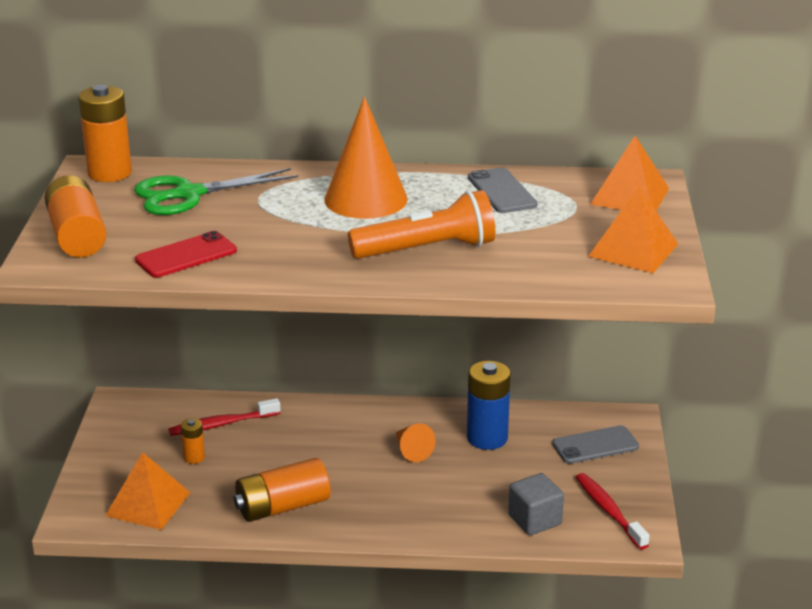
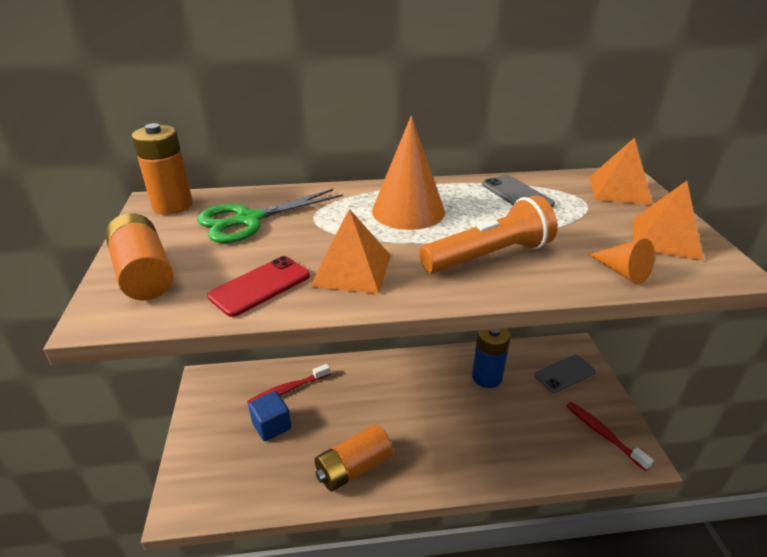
camera: 10 degrees left, 5 degrees up
orange pyramid [105,452,190,530] -> orange pyramid moved to [310,209,391,294]
orange battery [181,418,205,464] -> blue cube [248,391,291,441]
orange cone [396,423,436,462] -> orange cone moved to [588,239,655,285]
grey cube [508,473,564,535] -> none

